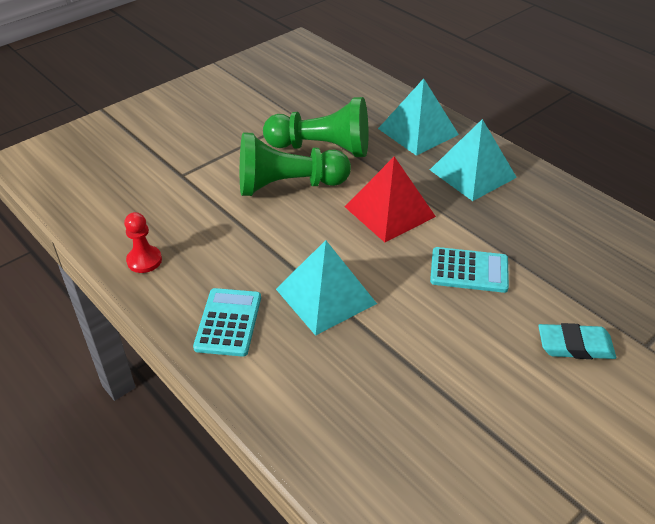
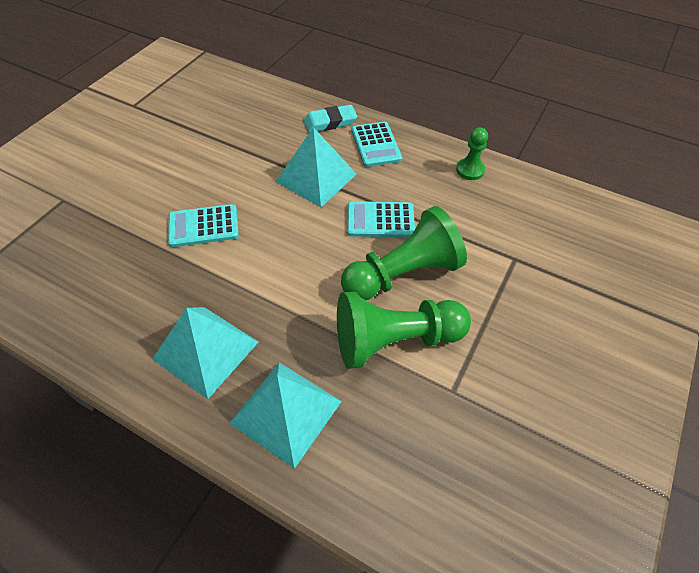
camera: 160 degrees right, 10 degrees up
red pawn [124,212,162,273] -> green pawn [456,127,488,180]
red pyramid [345,156,436,242] -> none
turquoise eraser [538,323,616,359] -> turquoise eraser moved to [304,105,357,133]
none -> turquoise calculator [347,201,415,237]

